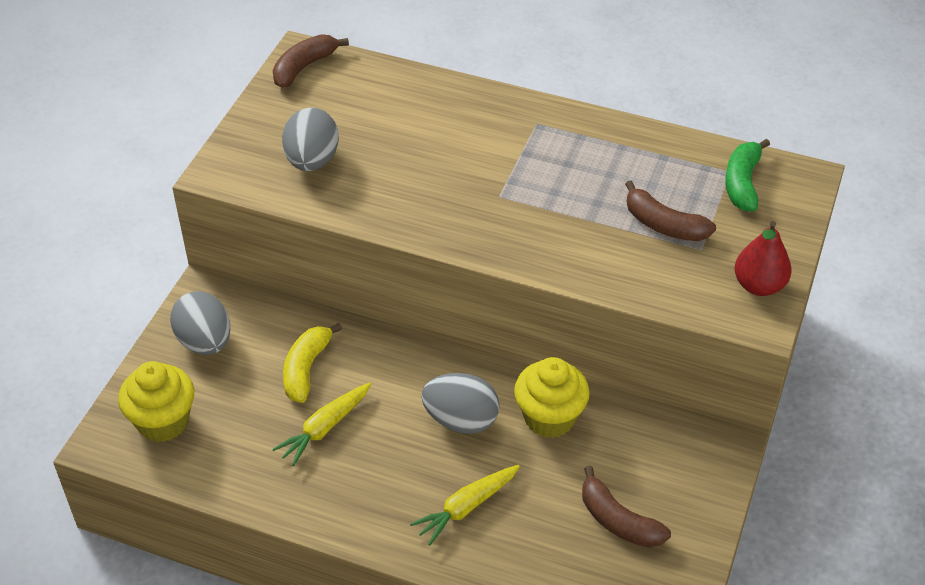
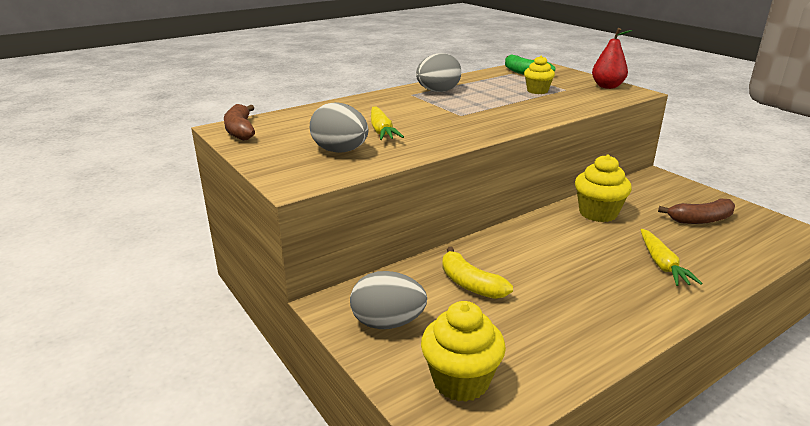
camera: 55 degrees left, 20 degrees down
yellow carrot [272,382,371,466] -> yellow carrot moved to [371,107,404,140]
grey egg [421,373,499,434] -> grey egg moved to [416,53,461,92]
brown banana [625,181,716,241] -> yellow cupcake [524,55,555,94]

